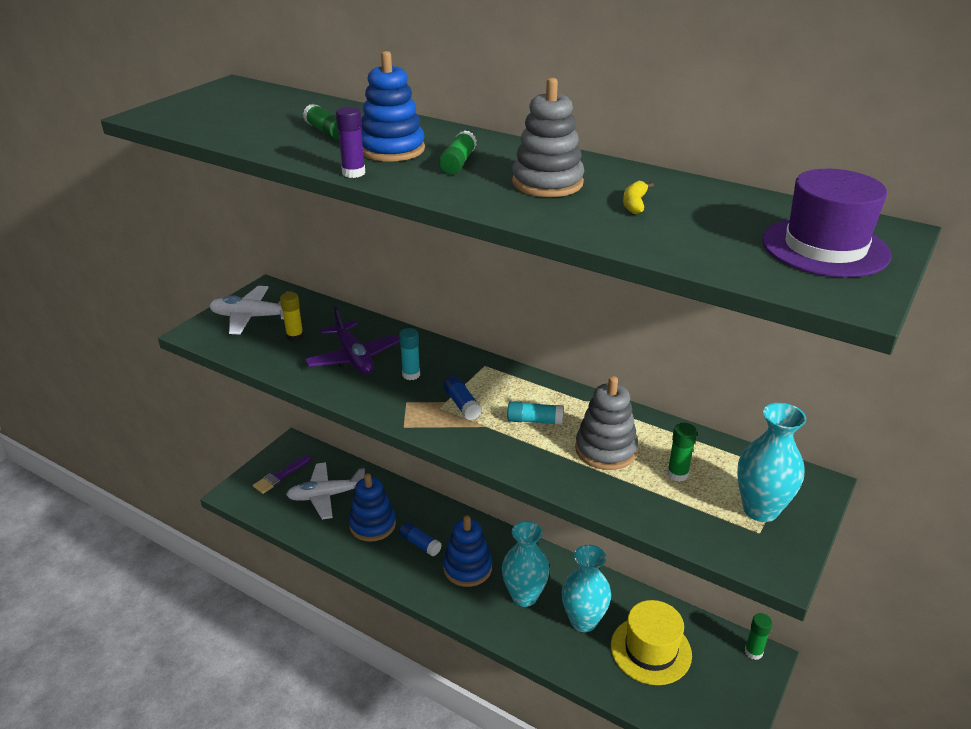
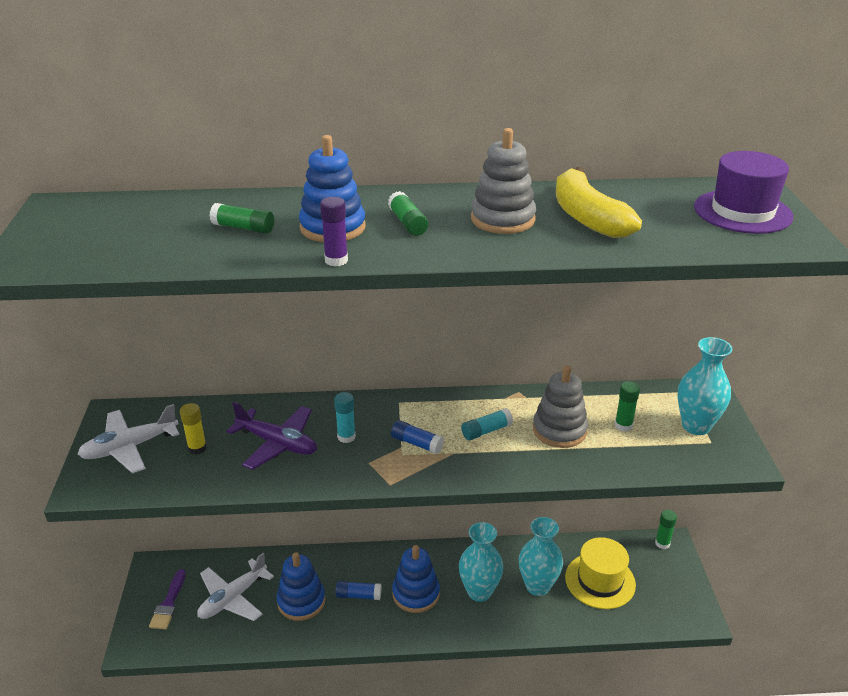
camera: 35 degrees left, 0 degrees up
yellow banana [623,181,654,214] -> yellow banana [556,167,642,238], size x2.41

